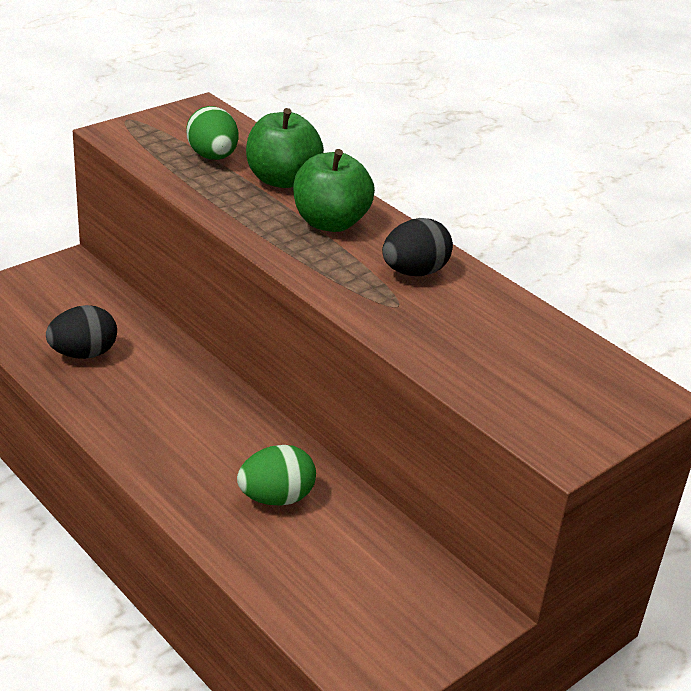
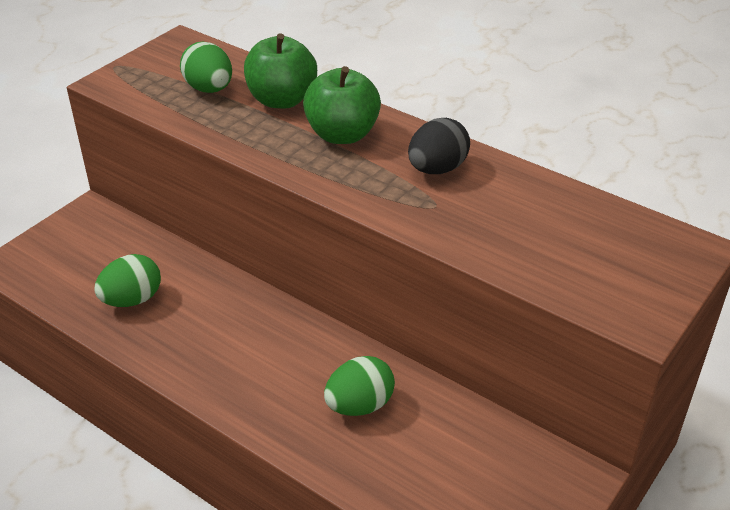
camera: 10 degrees left, 5 degrees up
black egg [46,305,117,359] -> green egg [94,254,161,307]

